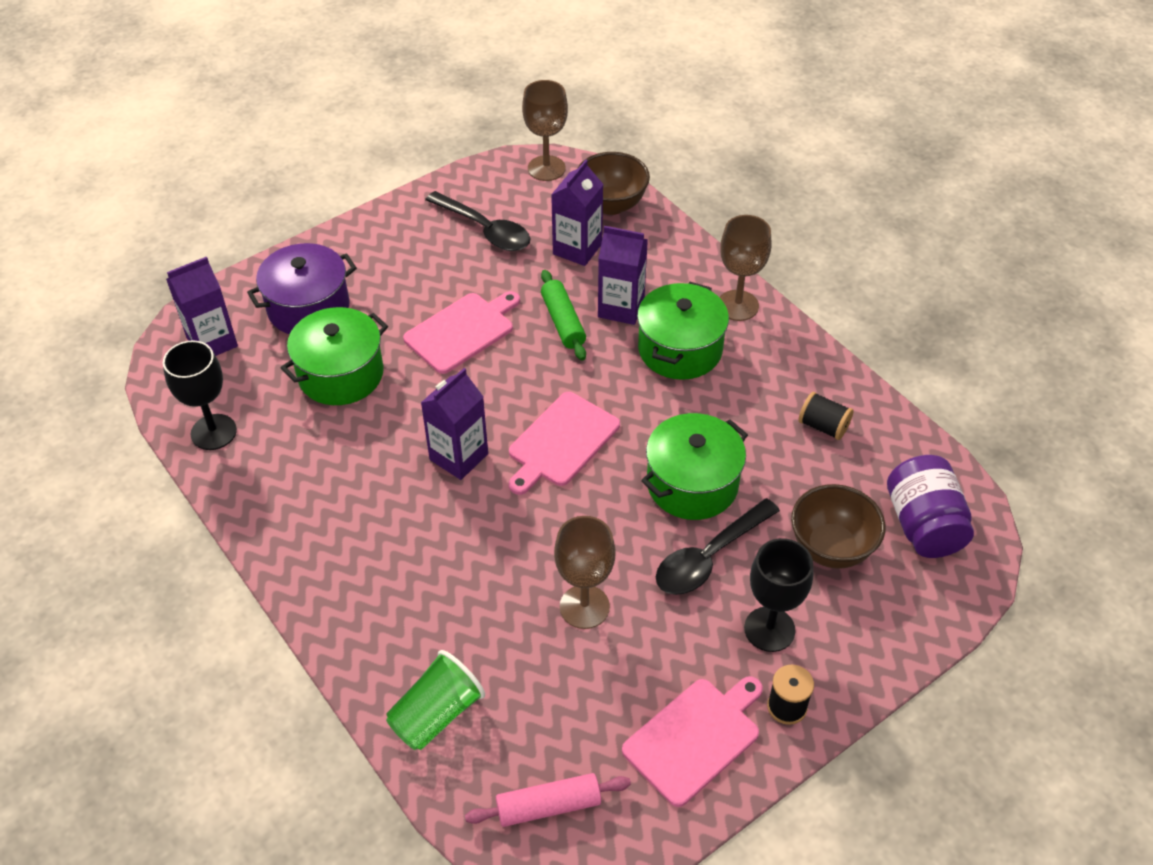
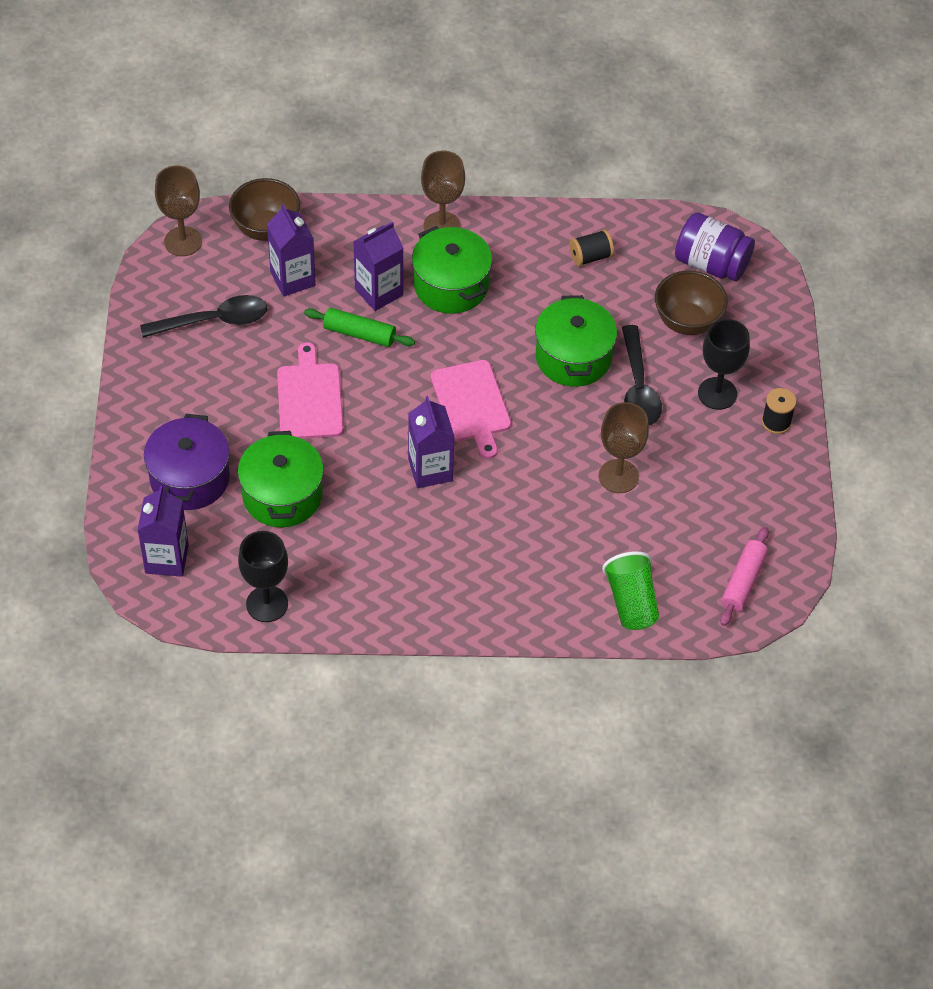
camera: 55 degrees left, 5 degrees up
pink cutting board [622,676,763,807] -> none

